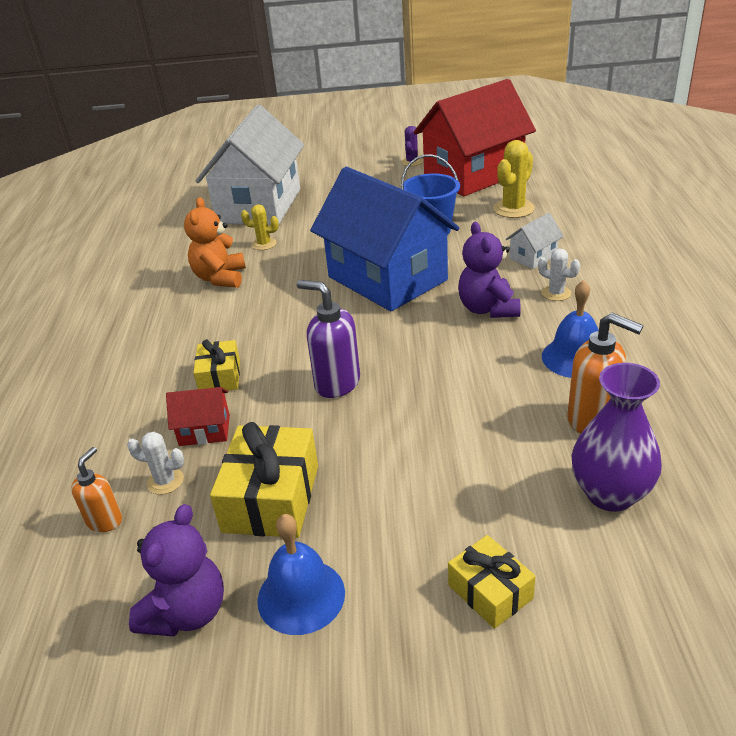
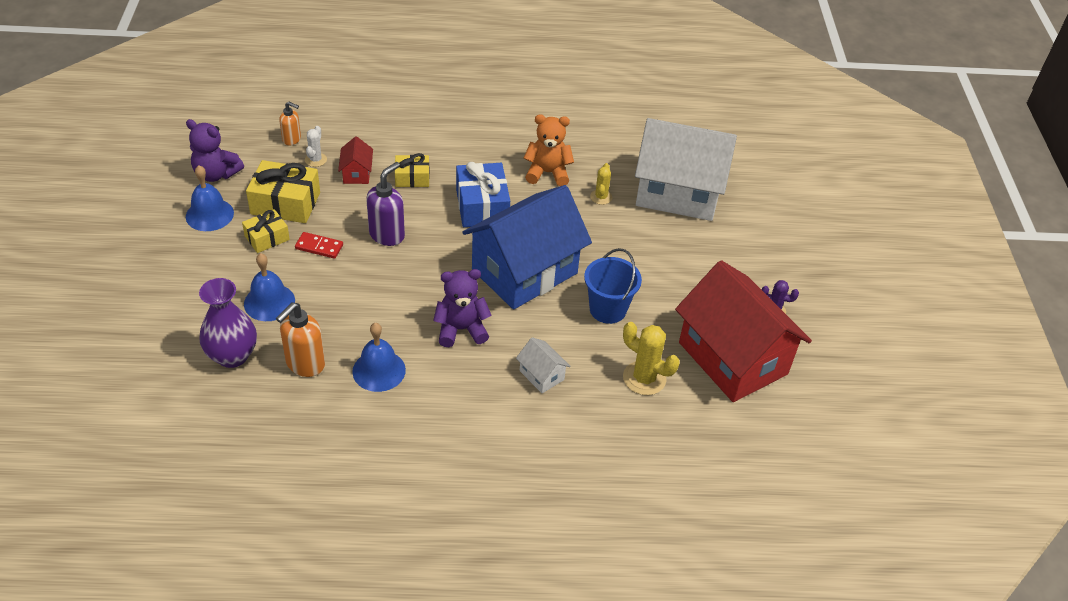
camera: 85 degrees right, 10 degrees up
yellow gift [448,535,536,629] -> yellow gift moved to [242,209,290,253]
white cactus [538,249,580,301] -> none
none -> blue bell [244,253,295,321]
none -> red domino [295,232,343,259]
none -> blue gift [456,162,510,227]

